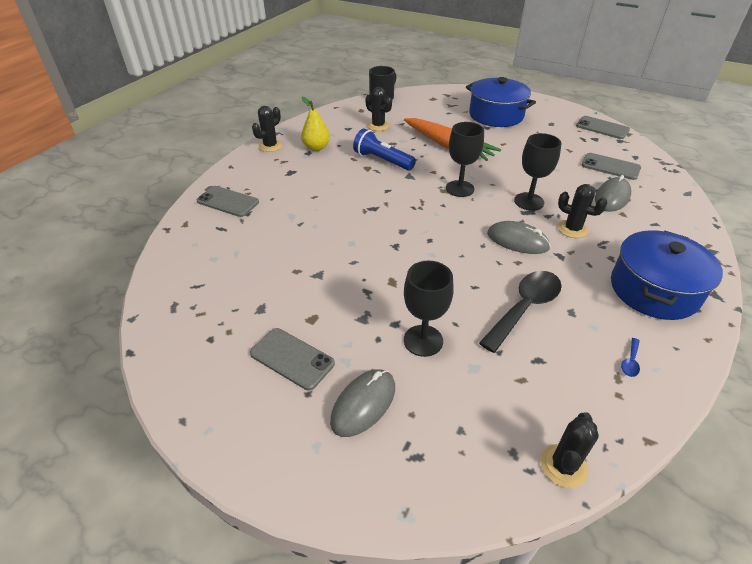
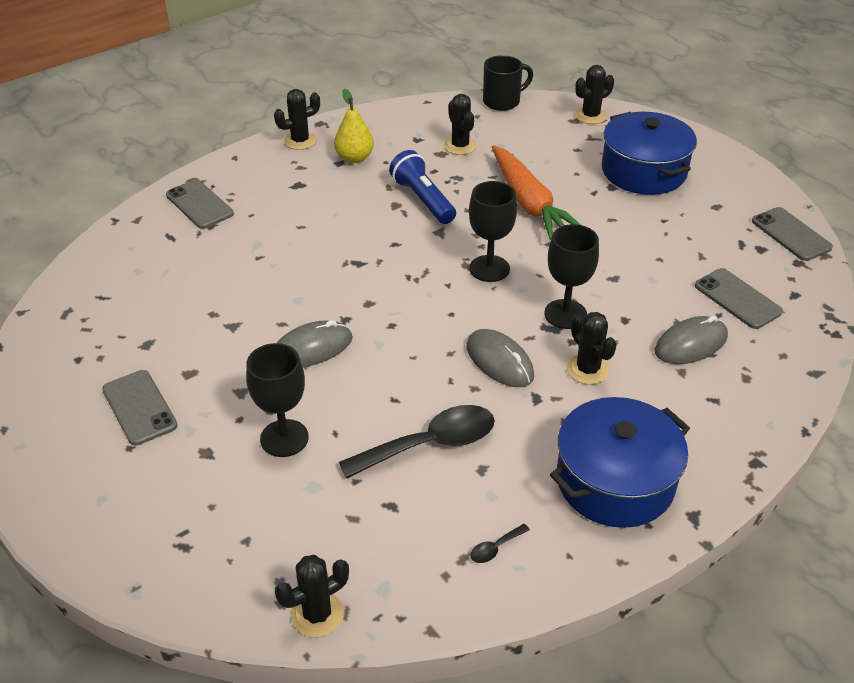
camera: 25 degrees right, 0 degrees up
grey mouse [330,369,395,437] -> grey mouse moved to [277,320,353,367]
blue spoon [621,338,640,377] -> black spoon [471,524,530,563]
none -> black cactus [575,65,614,124]

